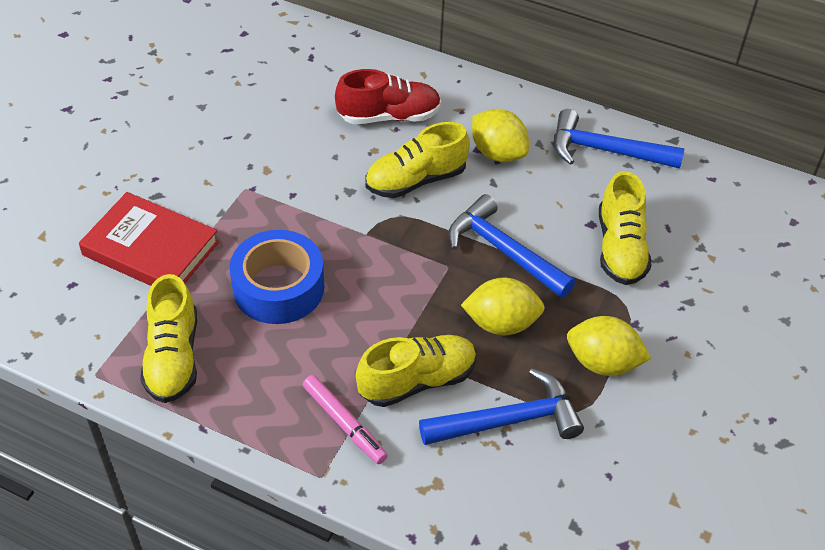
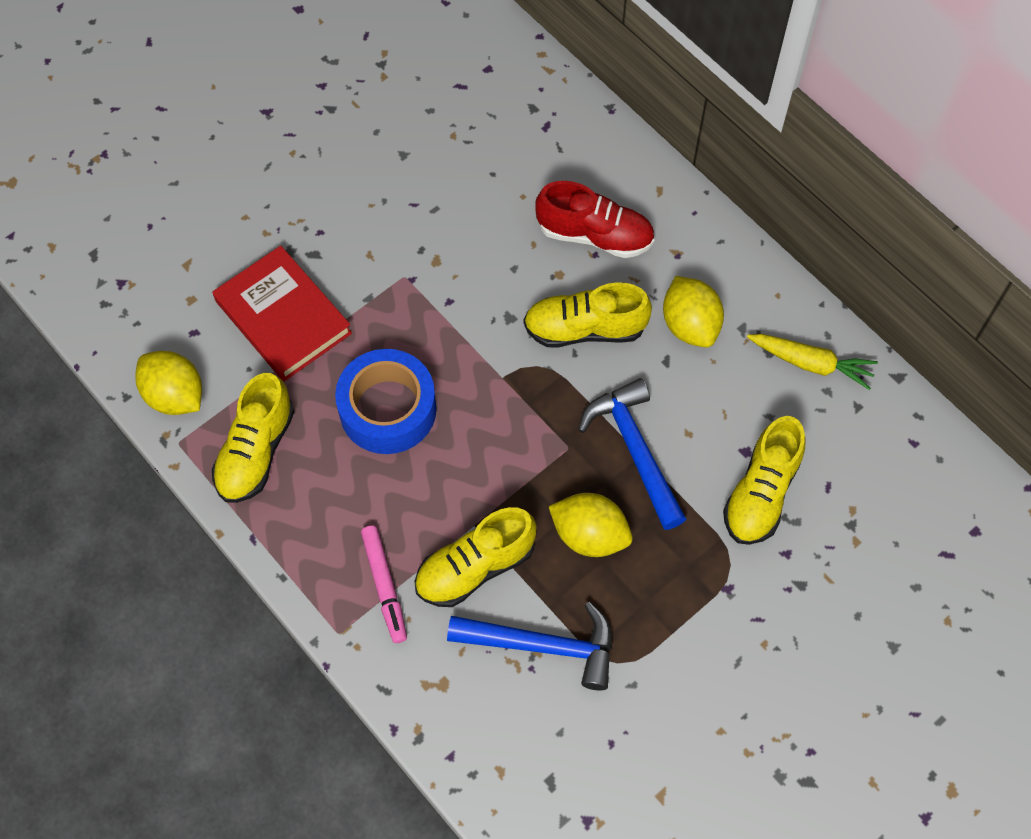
camera: 25 degrees right, 15 degrees up
yellow shoe [356,335,476,407] -> yellow shoe turned 150 degrees clockwise [415,507,537,607]
blue hammer [554,109,684,169] -> yellow carrot [747,334,878,390]
yellow lemon [567,316,651,376] -> yellow lemon moved to [135,351,202,415]

